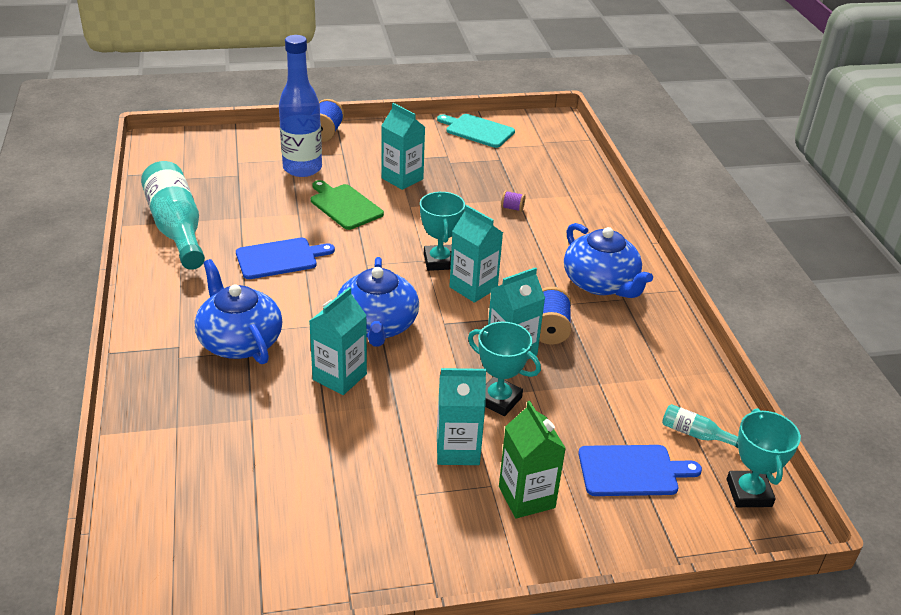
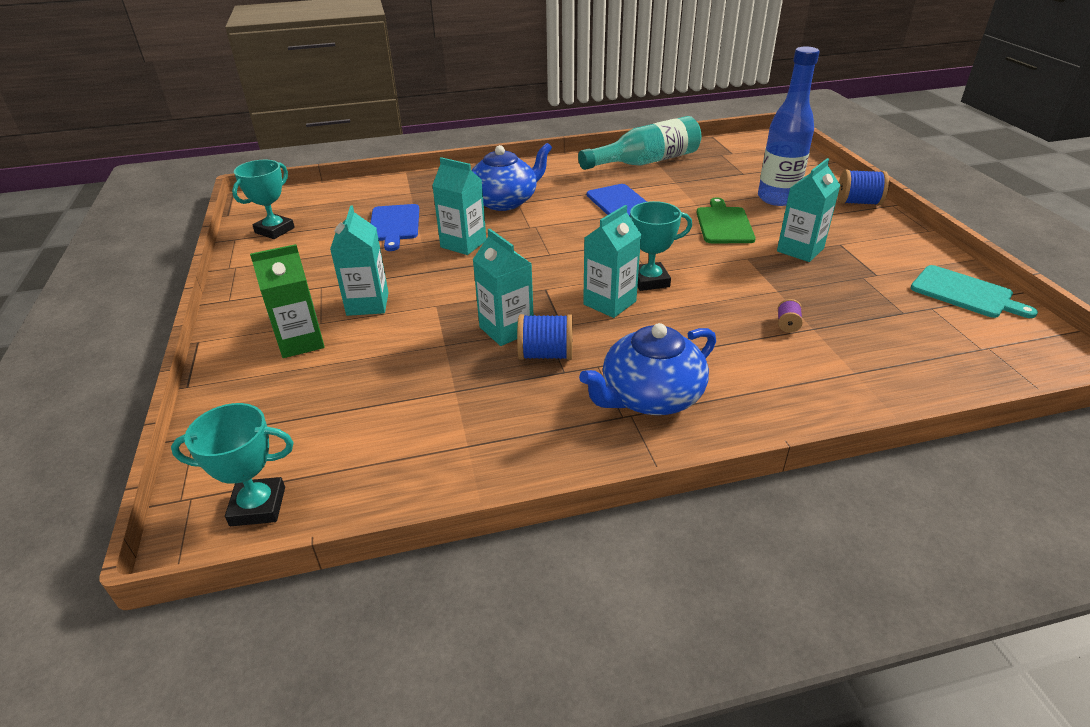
camera: 90 degrees right, 0 degrees up
green cutting board [311,180,384,230] -> green cutting board turned 45 degrees counterclockwise [696,197,756,243]
blue teapot [337,257,419,347] -> none
turquoise cutting board [437,114,515,148] -> turquoise cutting board turned 105 degrees clockwise [910,265,1038,318]
turquoise trophy [468,322,541,416] -> turquoise trophy moved to [232,160,295,239]
blue cutting board [578,445,702,496] -> blue cutting board moved to [370,204,419,251]
turquoise bottle [662,404,738,448] -> none

